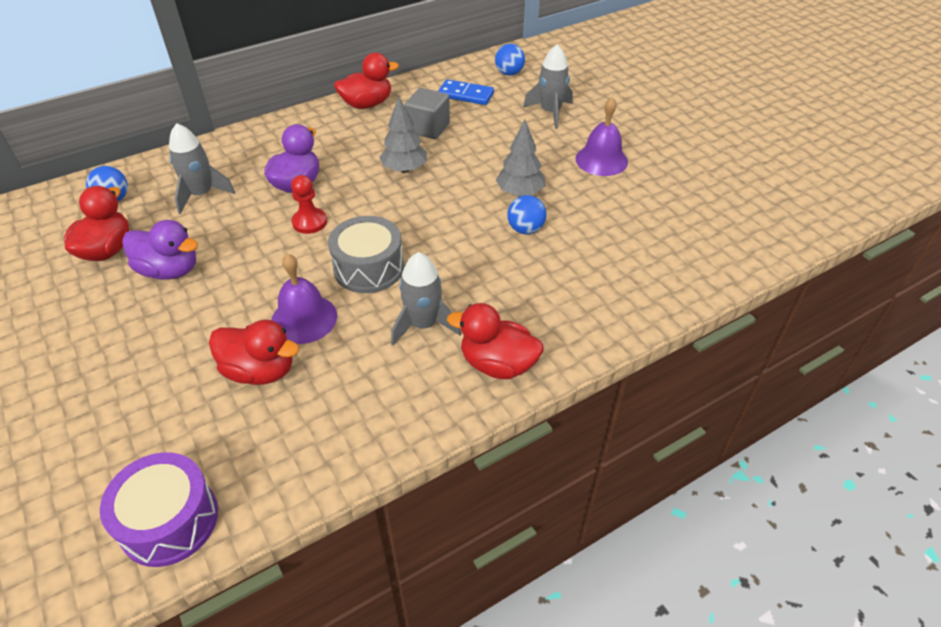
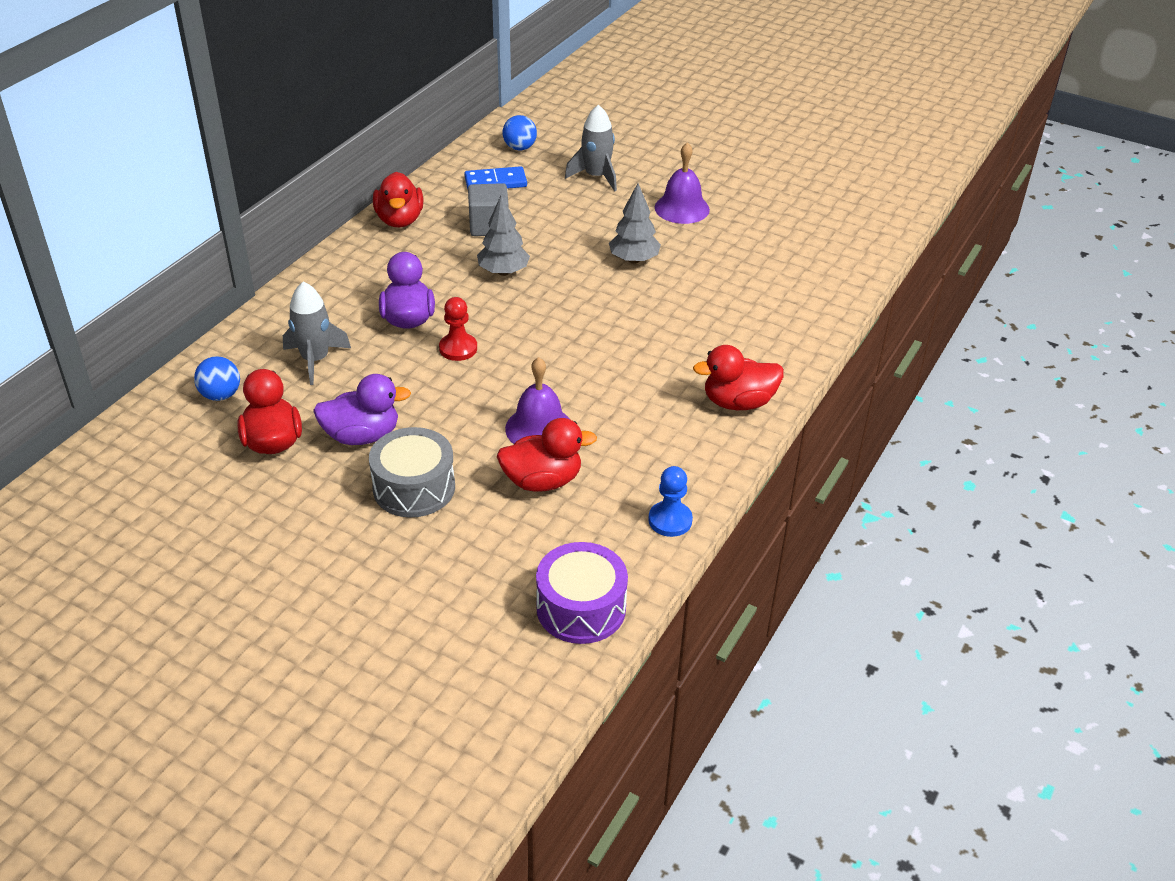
camera: 30 degrees left, 5 degrees down
grey drum [328,216,404,293] -> grey drum moved to [369,427,455,517]
red duck [334,53,399,109] -> red duck turned 135 degrees clockwise [373,172,424,228]
grey rocket [391,252,461,345] -> none
blue ball [507,195,547,234] -> none
none -> blue pawn [648,466,693,537]

